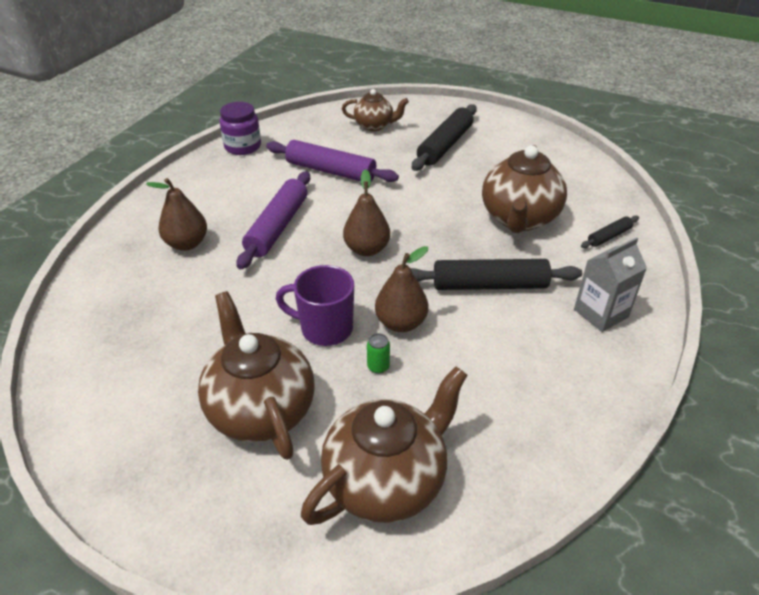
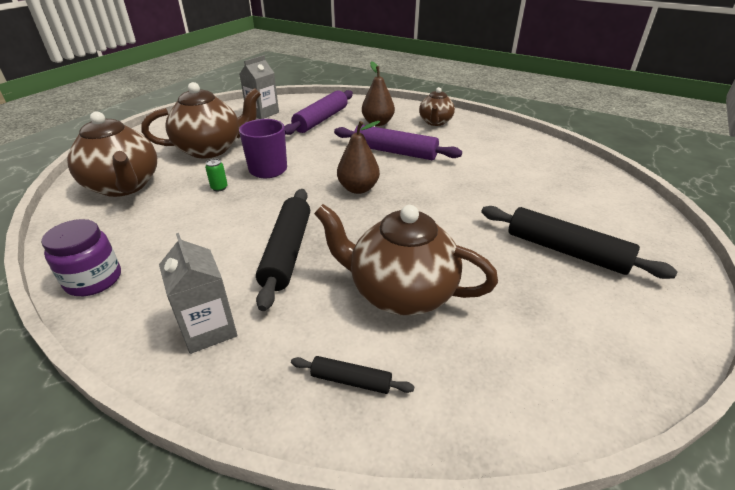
camera: 95 degrees right, 5 degrees down
purple jar [219,102,261,155] -> purple jar moved to [41,219,121,296]
purple rolling pin [266,140,399,182] -> purple rolling pin moved to [284,90,353,135]
brown teapot [342,89,409,131] -> brown teapot moved to [419,87,455,126]
brown pear [375,246,428,332] -> none
black rolling pin [581,215,639,248] -> black rolling pin turned 45 degrees counterclockwise [291,356,414,394]
none -> grey carton [240,55,279,119]

